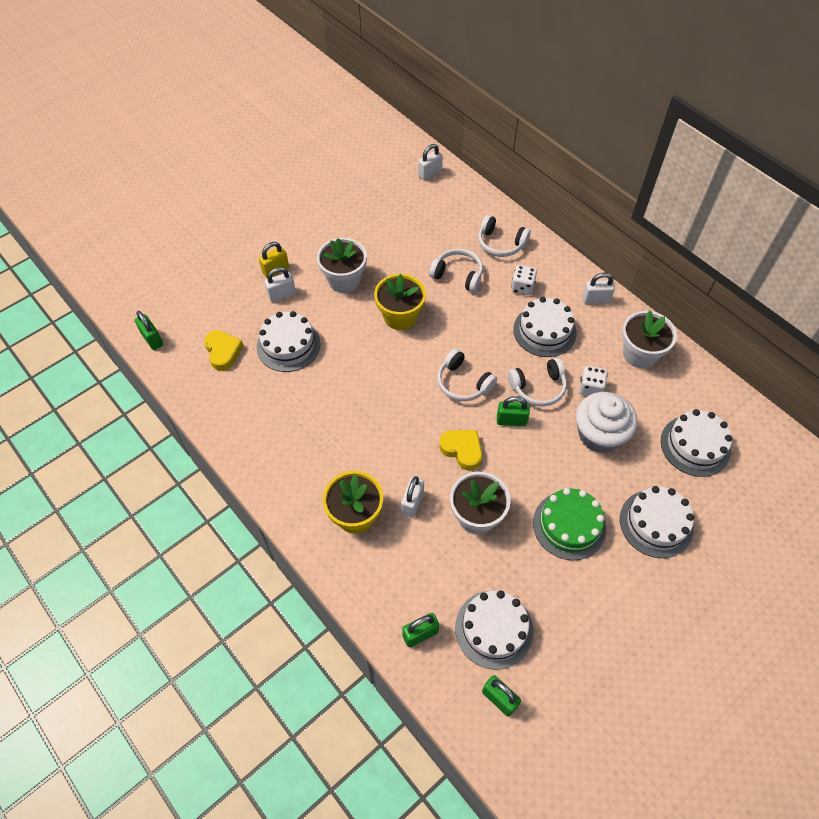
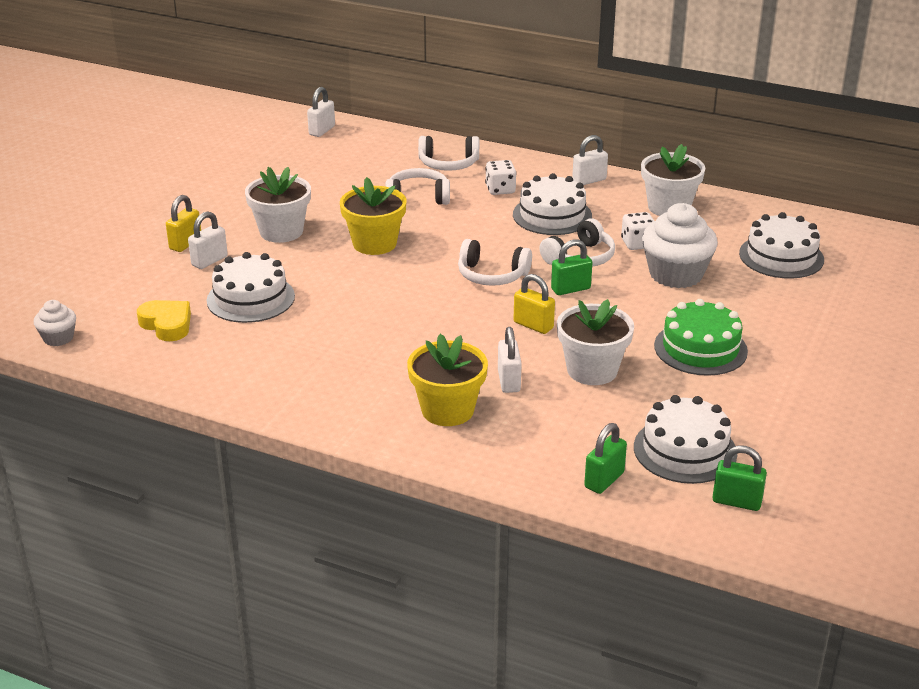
camera: 25 degrees left, 25 degrees down
green padlock [135,311,163,350] -> white cupcake [34,300,76,346]
yellow heart [439,430,482,470] -> yellow padlock [514,274,555,334]
white cake [620,486,694,558] -> none

